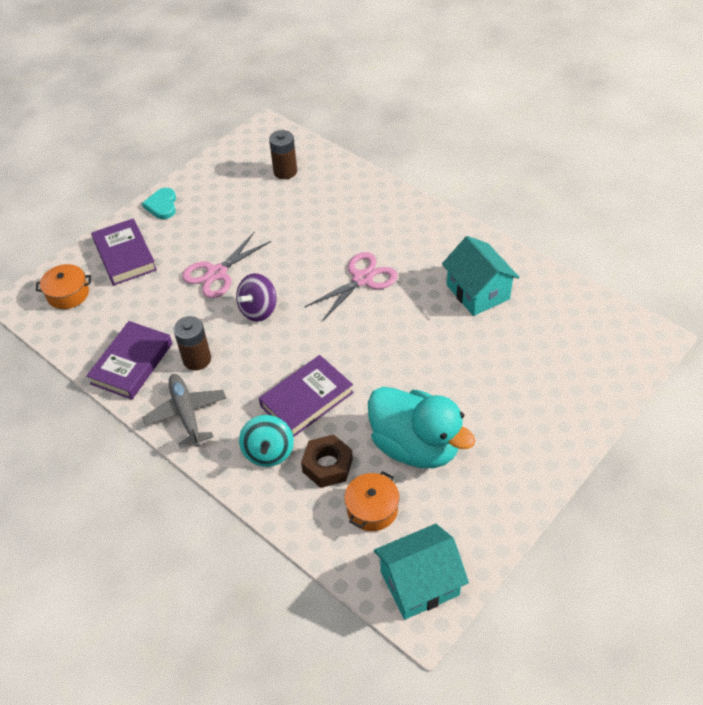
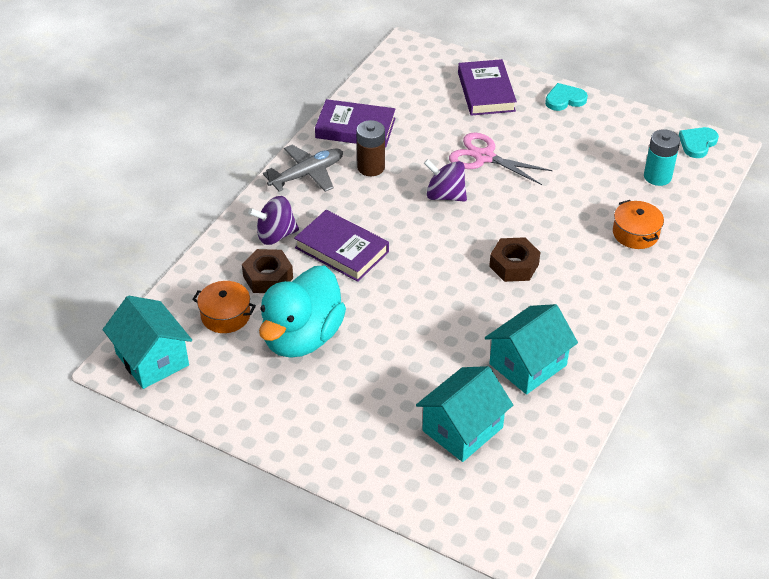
camera: 75 degrees right, 5 degrees down
orange pot [36,264,91,309] -> orange pot moved to [613,200,664,249]
purple book [91,218,157,285] -> purple book turned 60 degrees counterclockwise [458,59,517,116]
turquoise spinning top [239,415,294,467] -> purple spinning top [248,196,299,245]
brown battery [269,130,297,179] -> turquoise battery [644,129,680,186]
pink scissors [305,252,398,321] -> brown nut [489,237,540,282]
none -> turquoise house [416,366,513,462]
none -> turquoise heart [678,127,719,158]

